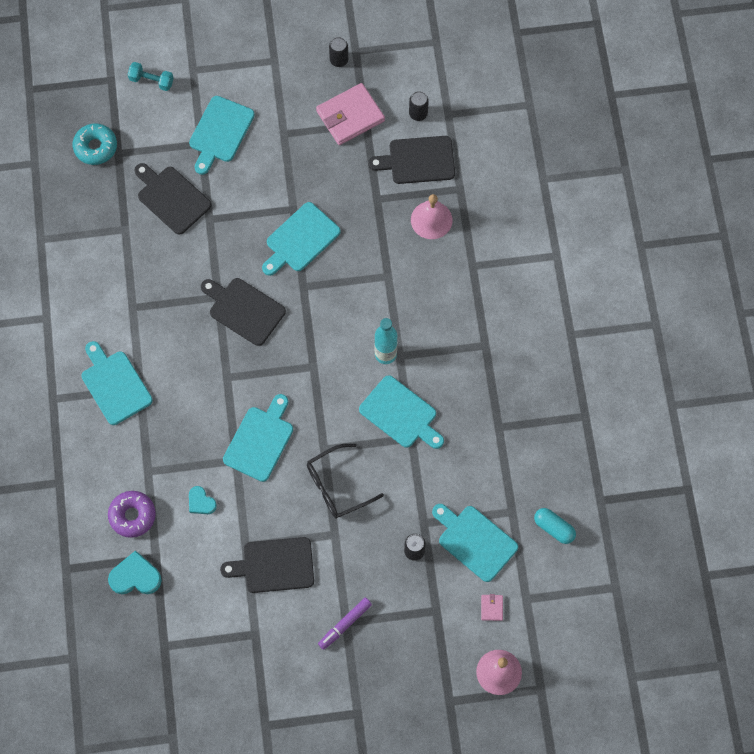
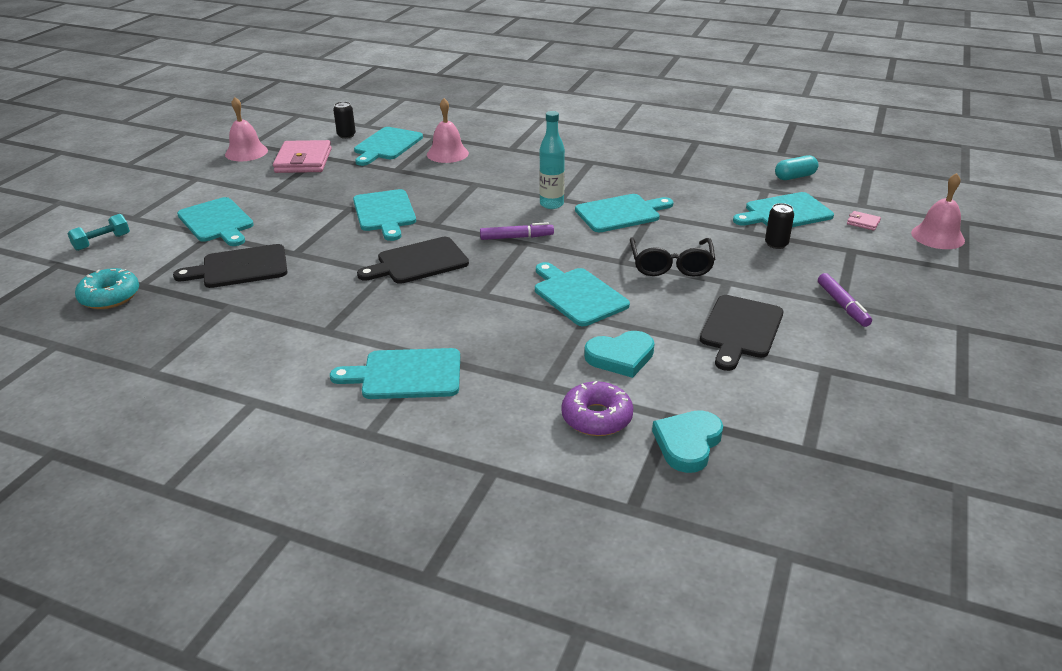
camera: 60 degrees left, 35 degrees down
turquoise heart [189,486,217,514] -> turquoise heart [584,331,655,378], size x1.60
black can [329,37,348,67] -> pink bell [225,97,268,161]
black cutting board [368,136,455,184] -> turquoise cutting board [354,127,423,166]
none -> purple marker [480,222,554,240]

